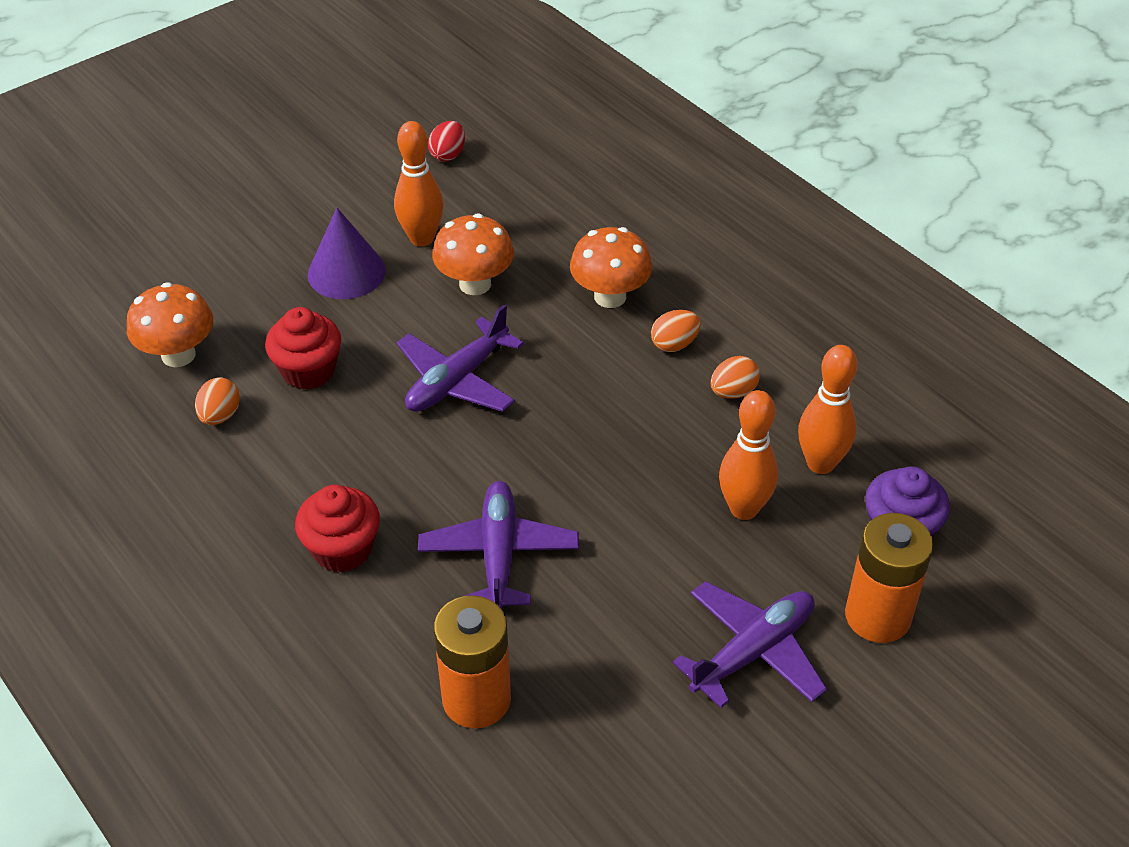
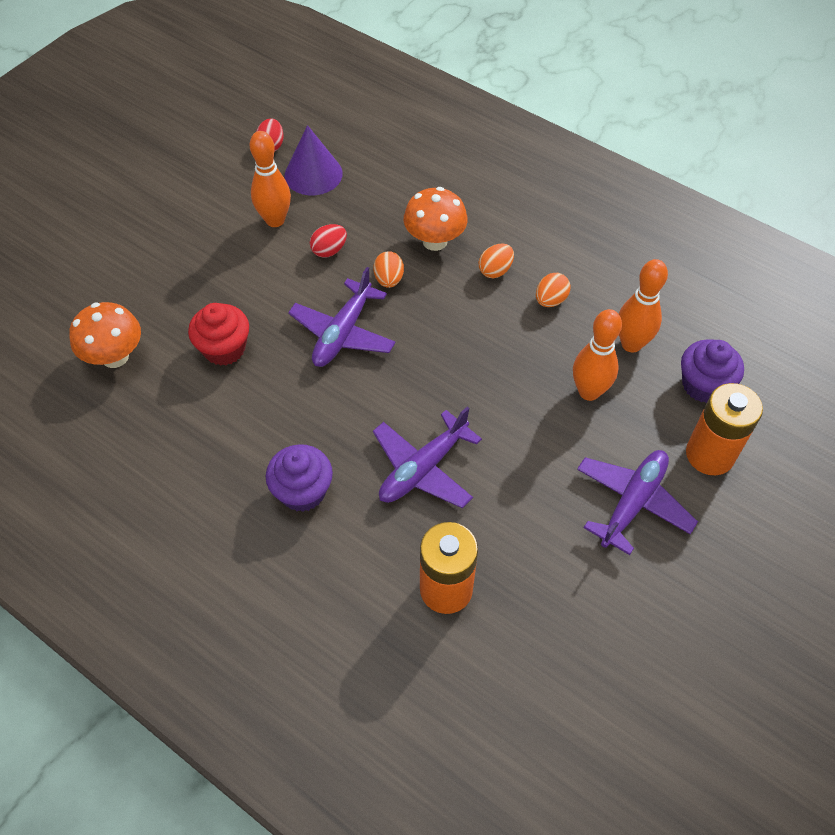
camera: 15 degrees left, 10 degrees up
orange egg [195,377,240,425] -> orange egg moved to [373,251,404,288]
red cupcake [295,485,380,573] -> purple cupcake [266,444,333,512]
purple cone [308,208,386,299] -> purple cone moved to [285,125,343,195]
purple plane [418,481,579,610] -> purple plane turned 120 degrees counterclockwise [373,407,482,508]
orange mushroom [432,213,514,295] -> red egg [310,224,347,258]

